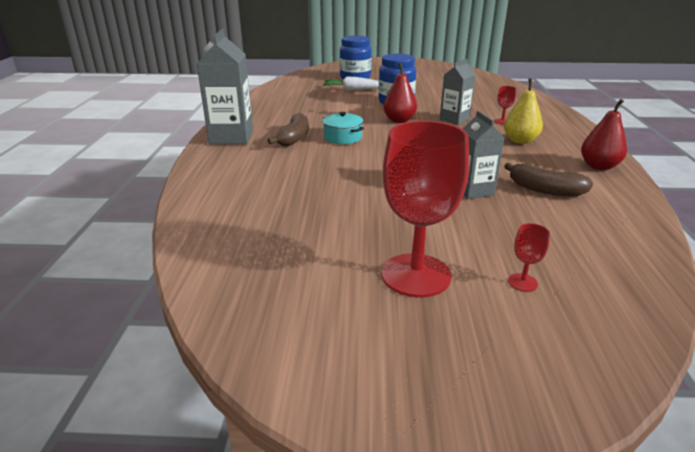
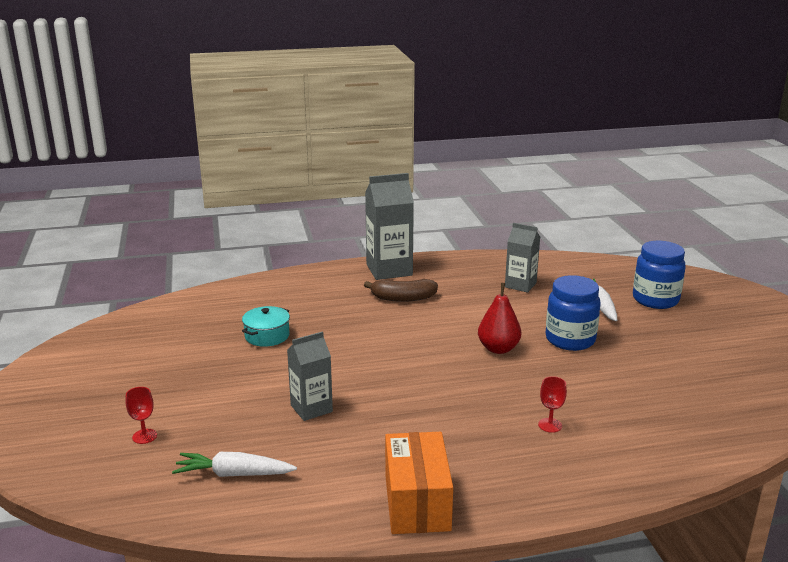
camera: 75 degrees right, 5 degrees down
turquoise pot [322,112,364,144] -> turquoise pot moved to [242,306,290,347]
red goblet [381,121,469,297] -> none
grey carton [440,59,475,125] -> grey carton moved to [505,223,540,293]
yellow pear [504,78,543,144] -> none
brown banana [504,163,593,197] -> none
red pear [581,99,627,170] -> orange box [385,432,453,534]
none -> white carrot [172,452,297,477]

